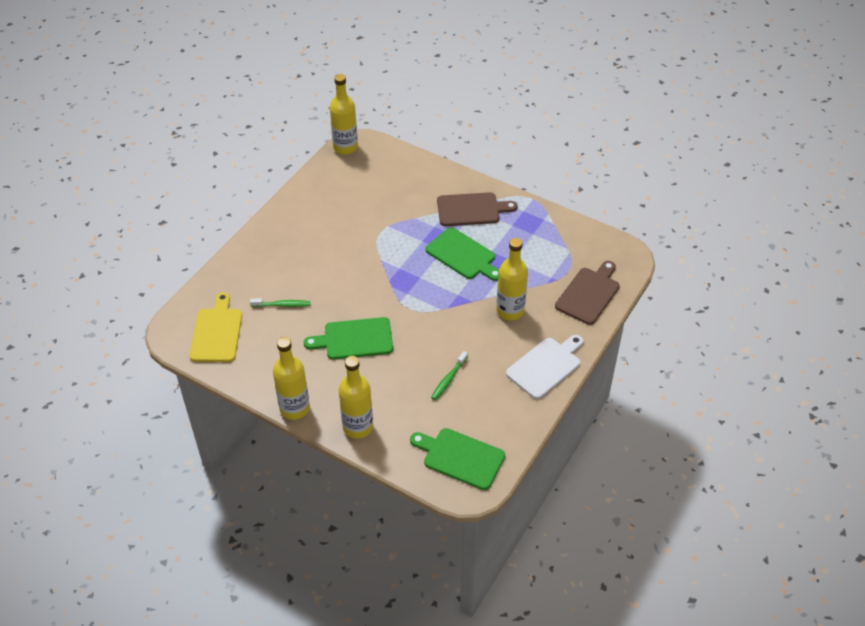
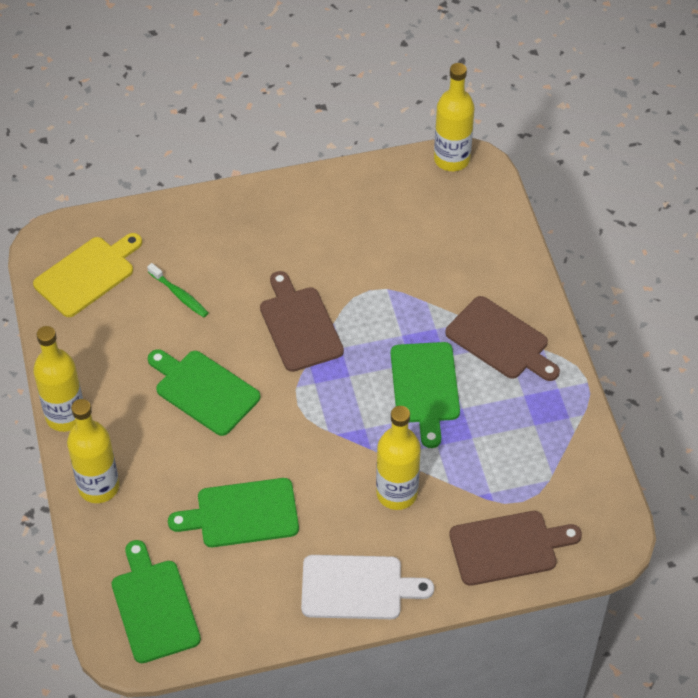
camera: 45 degrees right, 5 degrees up
green toothbrush [431,351,468,400] -> green cutting board [168,478,299,547]
none -> brown cutting board [260,271,344,372]

